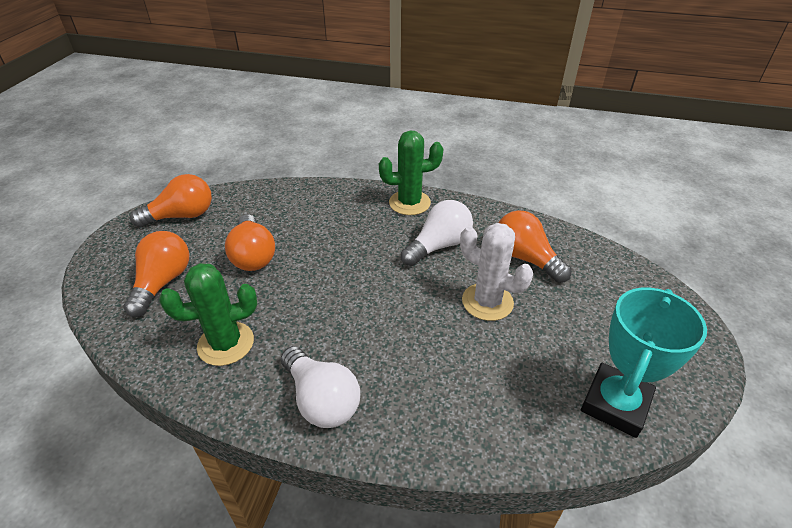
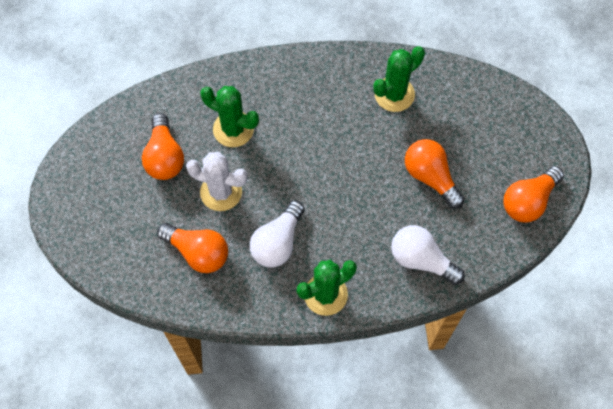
camera: 160 degrees right, 25 degrees up
orange light bulb [124,231,189,317] -> orange light bulb moved to [142,113,184,180]
white light bulb [281,346,360,428] -> white light bulb moved to [391,225,465,285]
turquoise trophy [581,288,707,438] -> none
none -> green cactus [200,86,259,147]

